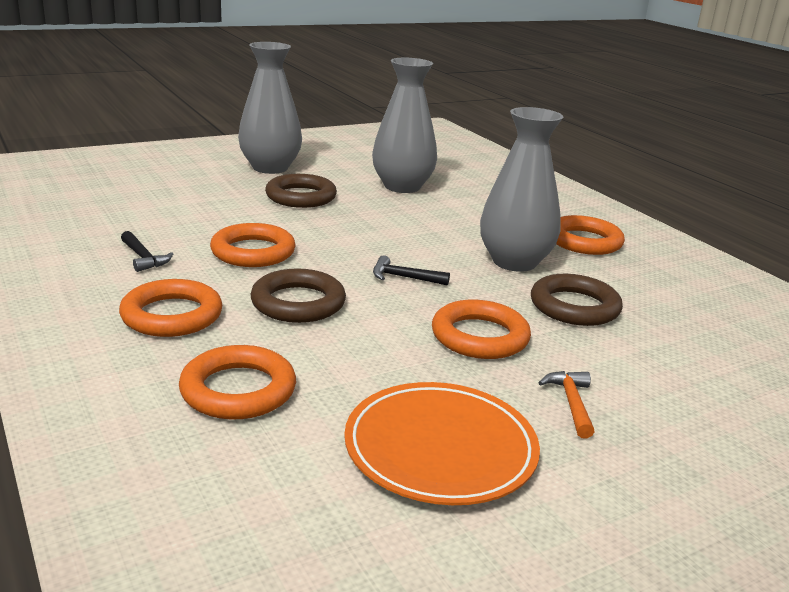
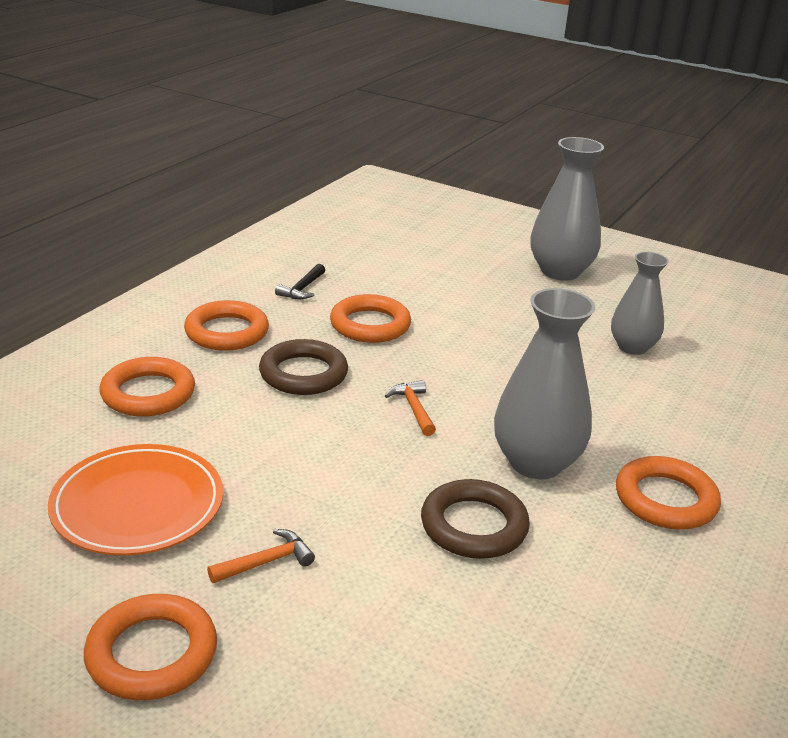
camera: 60 degrees right, 5 degrees up
brown ring [265,174,337,208] -> none
grey vase [372,58,437,193] -> grey vase [611,252,669,355], size x0.65
black hammer [373,255,450,286] -> orange hammer [385,380,436,436]
orange ring [432,300,531,359] -> orange ring moved to [84,594,217,700]

